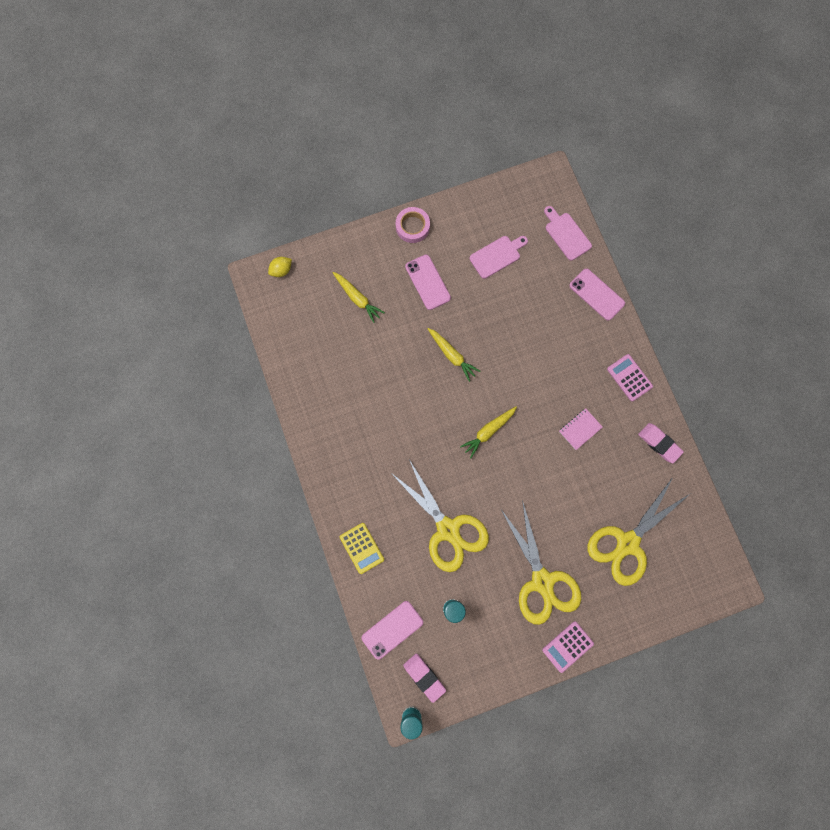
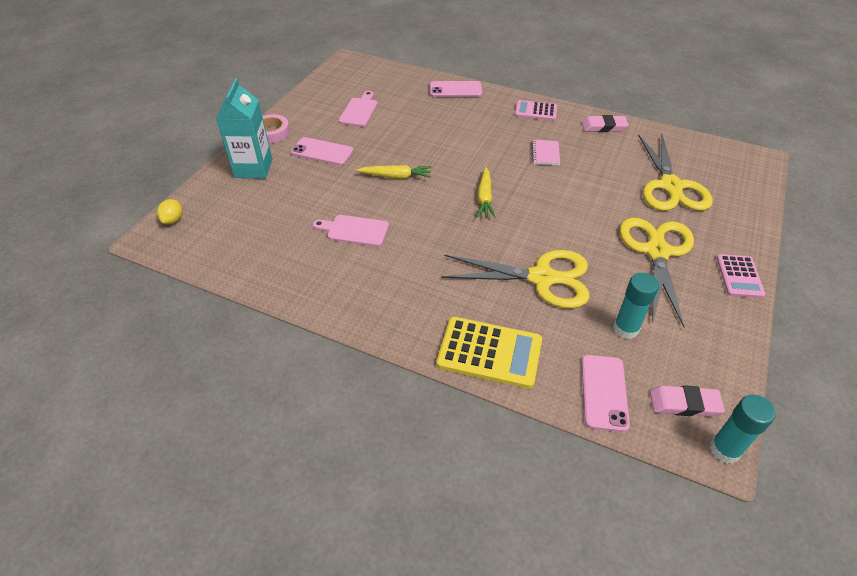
camera: 45 degrees left, 30 degrees down
yellow carrot [333,272,385,323] -> none
yellow calculator [340,523,384,574] -> yellow calculator [436,317,542,389], size x1.61
yellow scissors [500,500,581,625] -> yellow scissors turned 105 degrees counterclockwise [620,217,694,327]
pink cutting board [544,206,592,261] -> pink cutting board moved to [313,215,389,247]
none -> turquoise carton [216,79,272,179]

